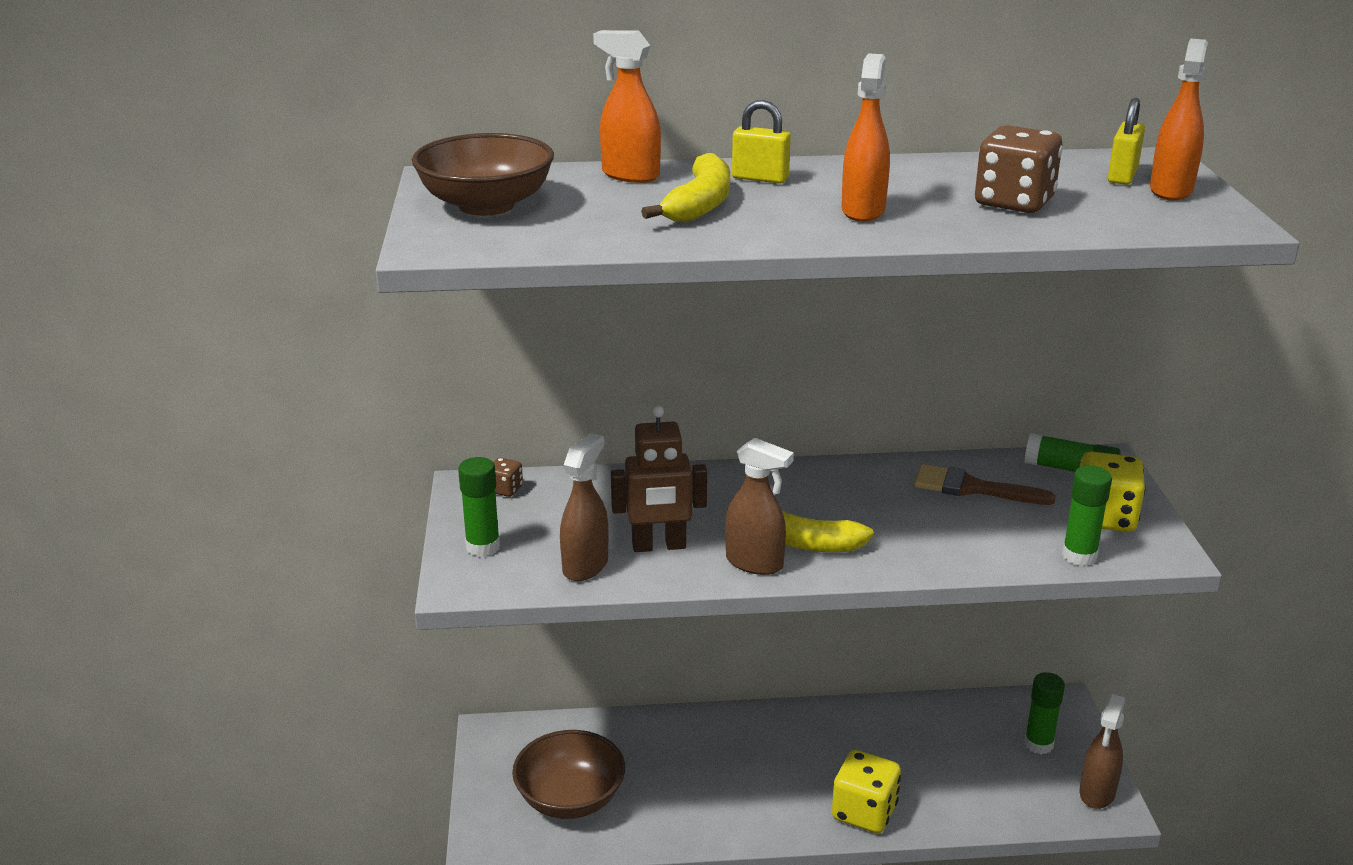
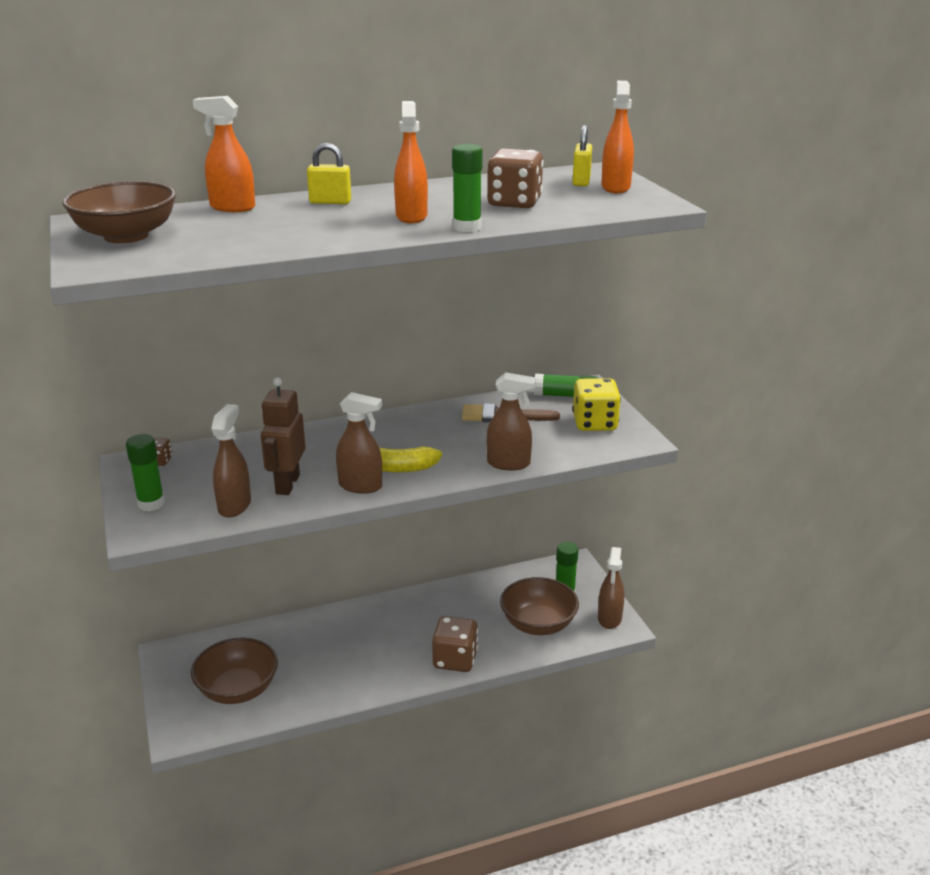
camera: 15 degrees left, 0 degrees up
brown robot [611,405,707,552] -> brown robot turned 120 degrees clockwise [261,377,305,495]
yellow banana [641,153,730,222] -> none
yellow dice [832,750,901,833] -> brown dice [432,616,478,672]
green glue stick [1062,465,1112,566] -> green glue stick moved to [452,144,483,232]
none -> brown spray bottle [487,372,536,470]
none -> brown bowl [500,577,579,635]

